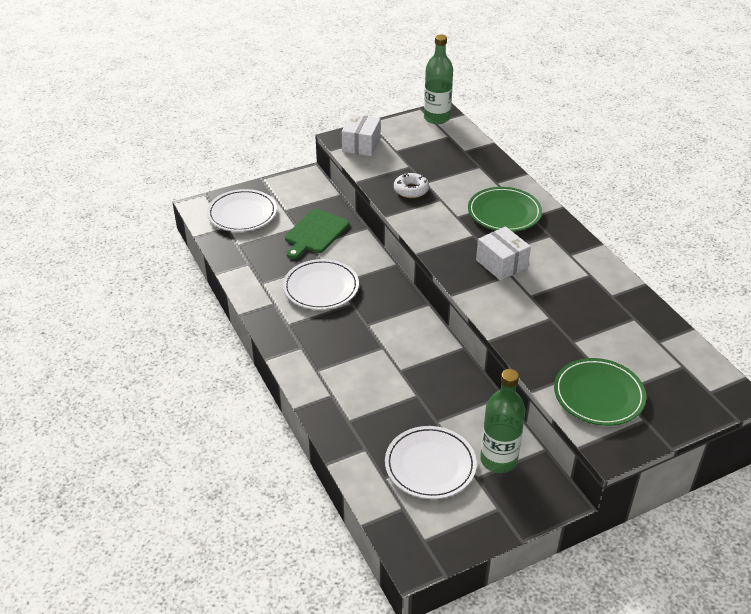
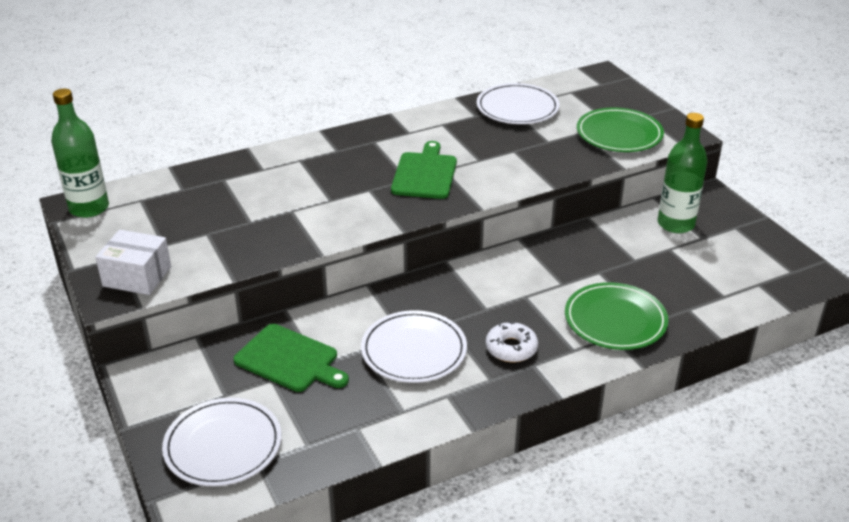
camera: 90 degrees left, 5 degrees down
white plate [385,426,477,499] -> white plate moved to [476,83,560,124]
white donut [394,172,429,198] -> white donut moved to [486,321,538,362]
green plate [468,187,542,232] -> green plate moved to [565,282,668,350]
white box [476,227,531,281] -> green cutting board [391,141,457,199]

